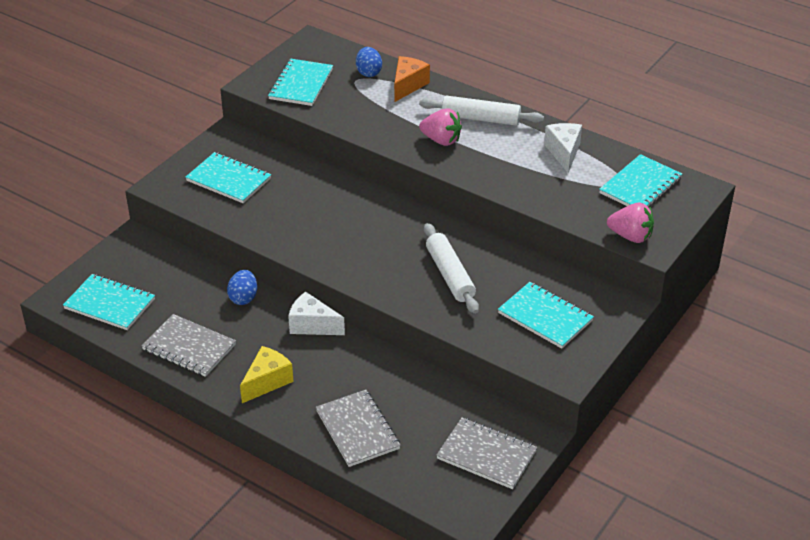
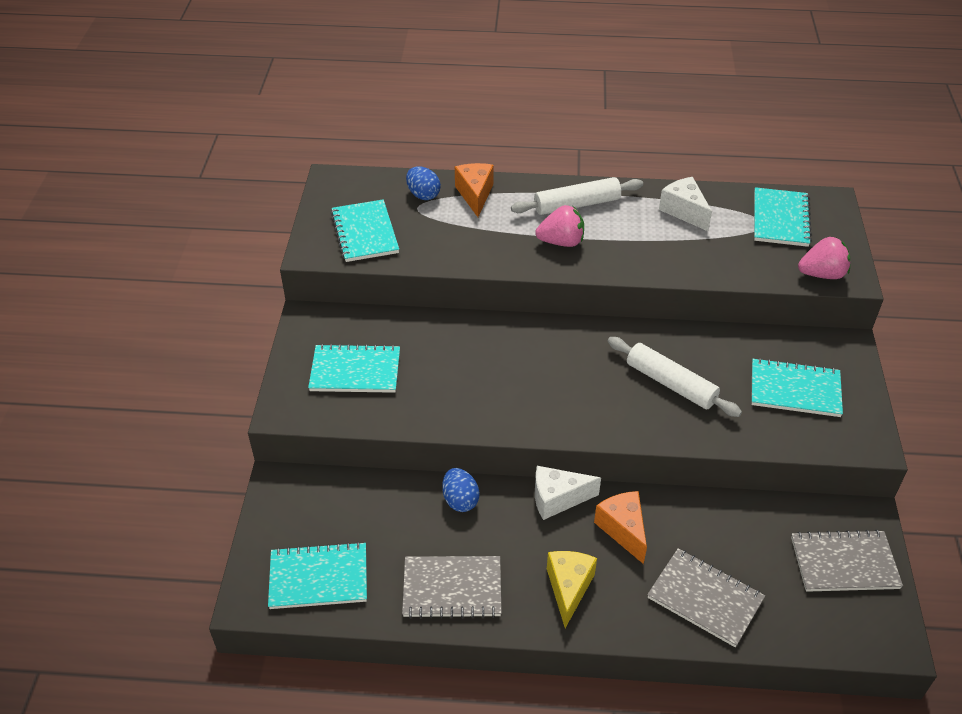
camera: 30 degrees left, 5 degrees up
none -> orange cheese [594,491,647,564]

